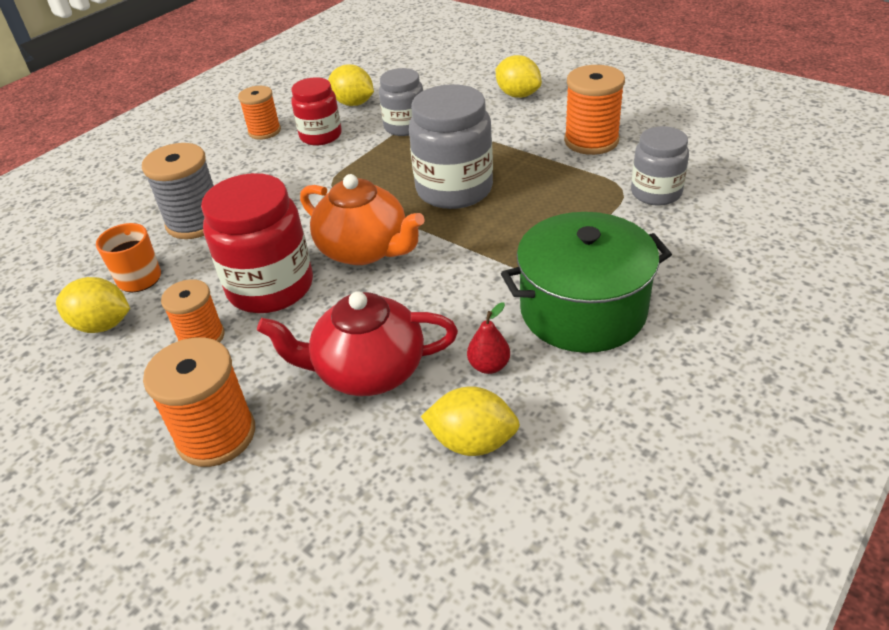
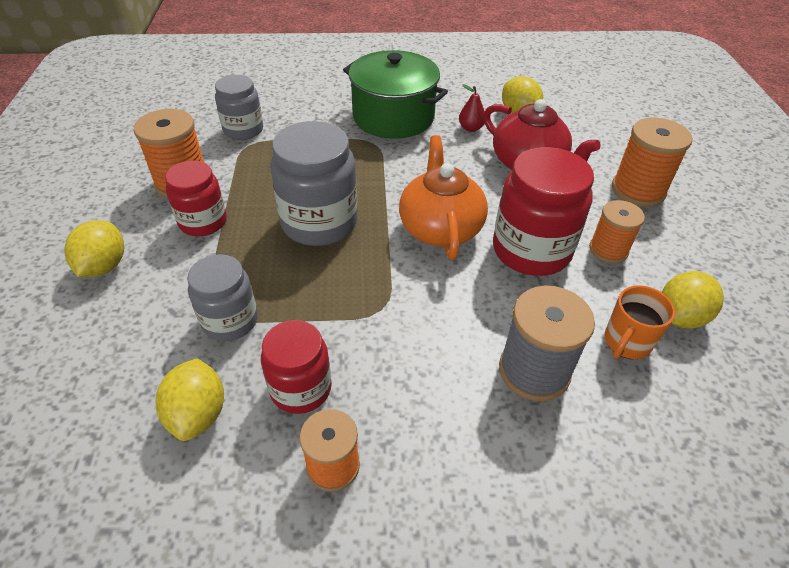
camera: 135 degrees left, 5 degrees up
yellow lemon [56,277,130,333] -> yellow lemon turned 75 degrees clockwise [662,271,724,329]
none -> red jar [165,161,227,236]

